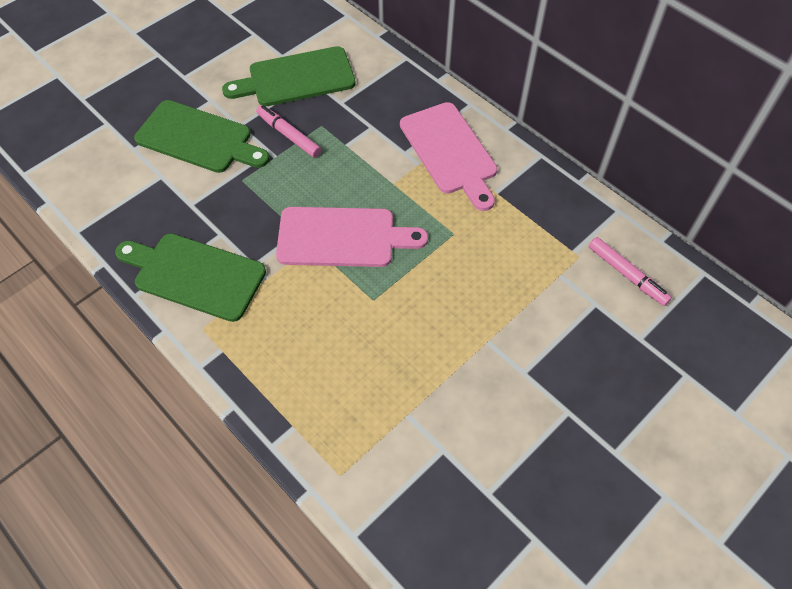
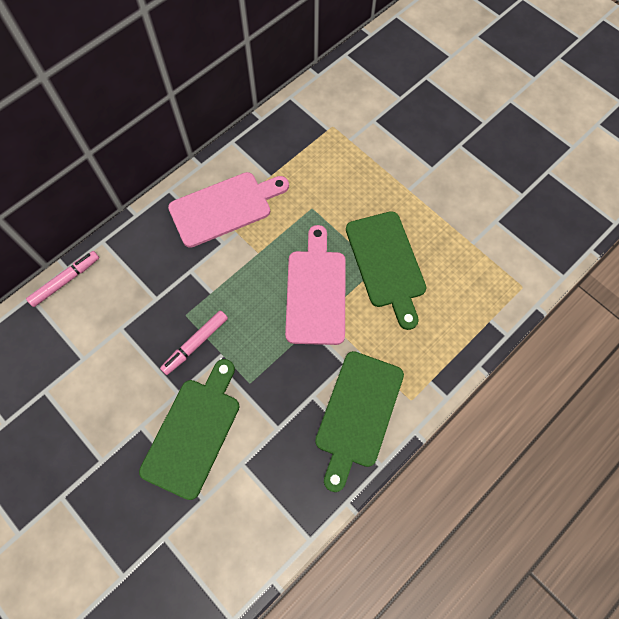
camera: 90 degrees left, 10 degrees up
green cutting board [222,46,356,106] -> green cutting board moved to [346,211,426,330]
pink marker [589,237,672,306] -> pink marker moved to [26,251,99,307]

